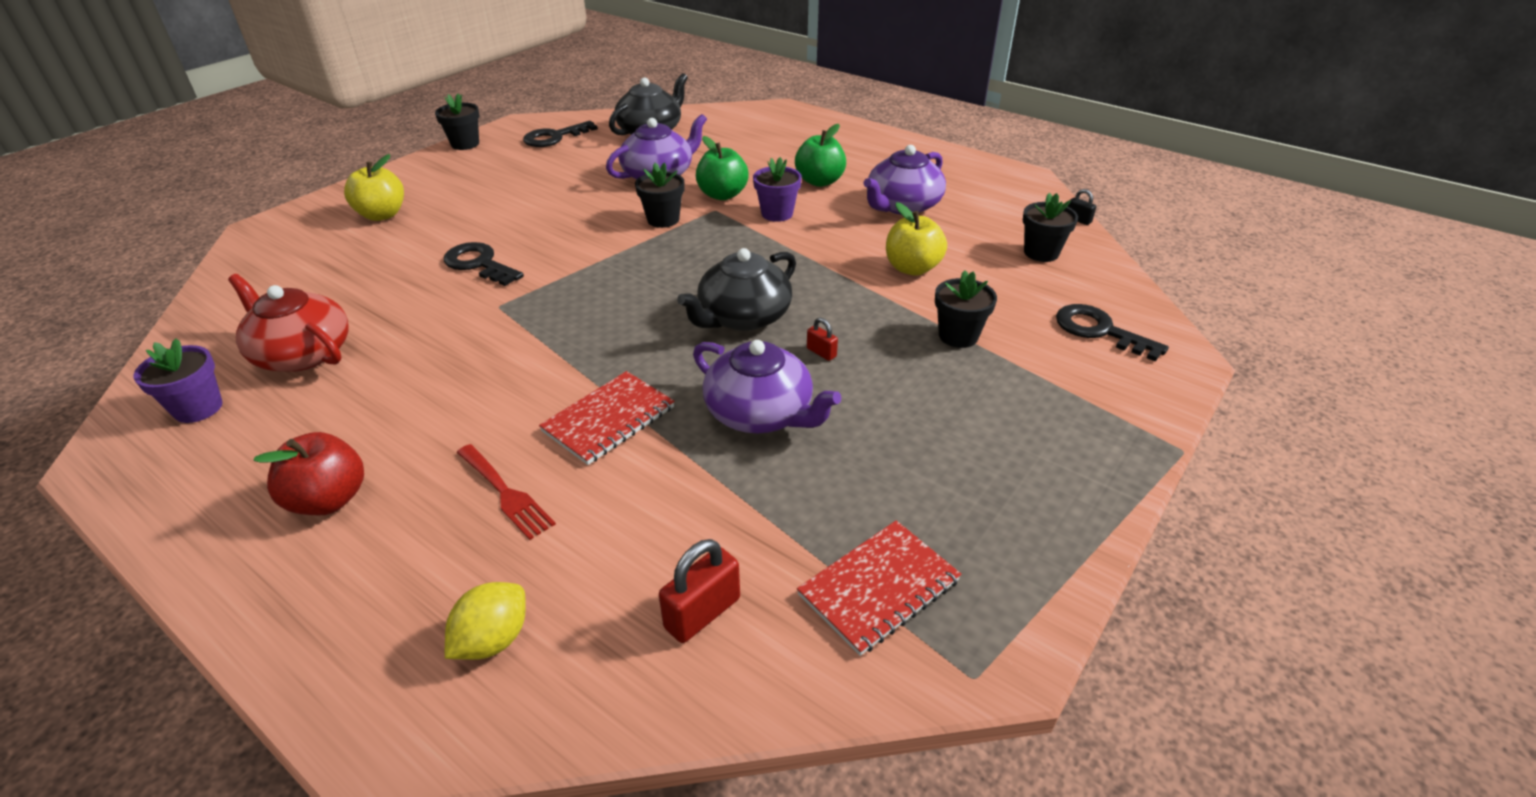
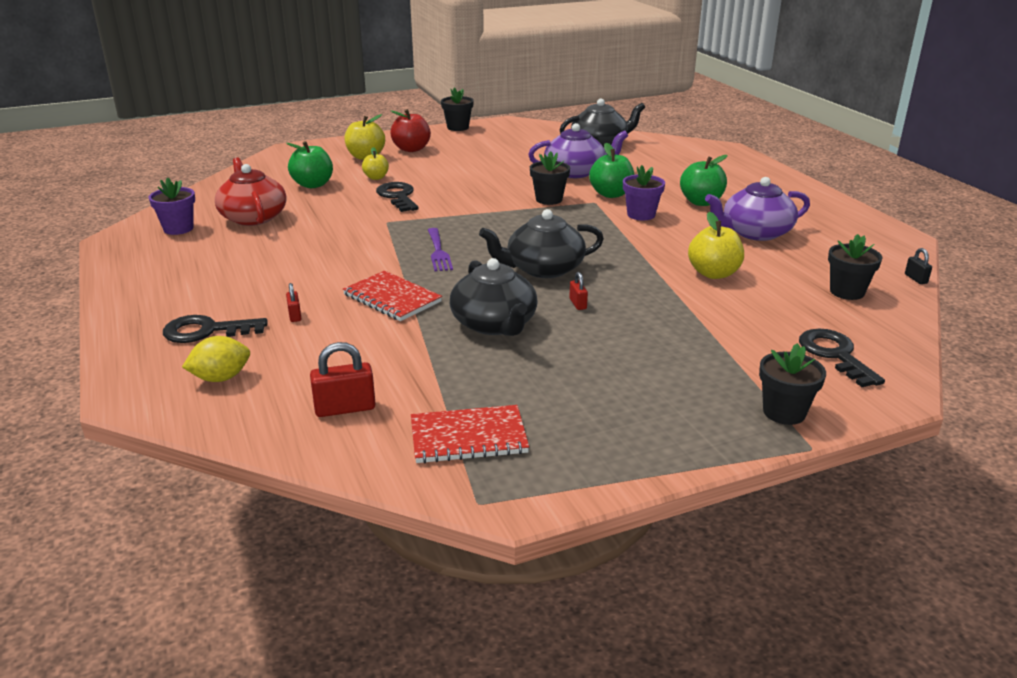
camera: 30 degrees right, 10 degrees down
red apple [253,432,364,515] -> red apple moved to [390,109,431,152]
red fork [457,444,556,540] -> red padlock [286,283,302,322]
black key [523,121,598,147] -> black key moved to [163,315,268,343]
red notebook [539,371,675,465] -> red notebook turned 60 degrees clockwise [343,271,442,321]
purple teapot [693,340,841,433] -> black teapot [450,258,538,336]
black flower pot [935,270,997,348] -> black flower pot moved to [759,343,826,425]
none -> green apple [286,141,333,188]
none -> yellow apple [362,147,389,180]
none -> purple fork [428,228,453,271]

